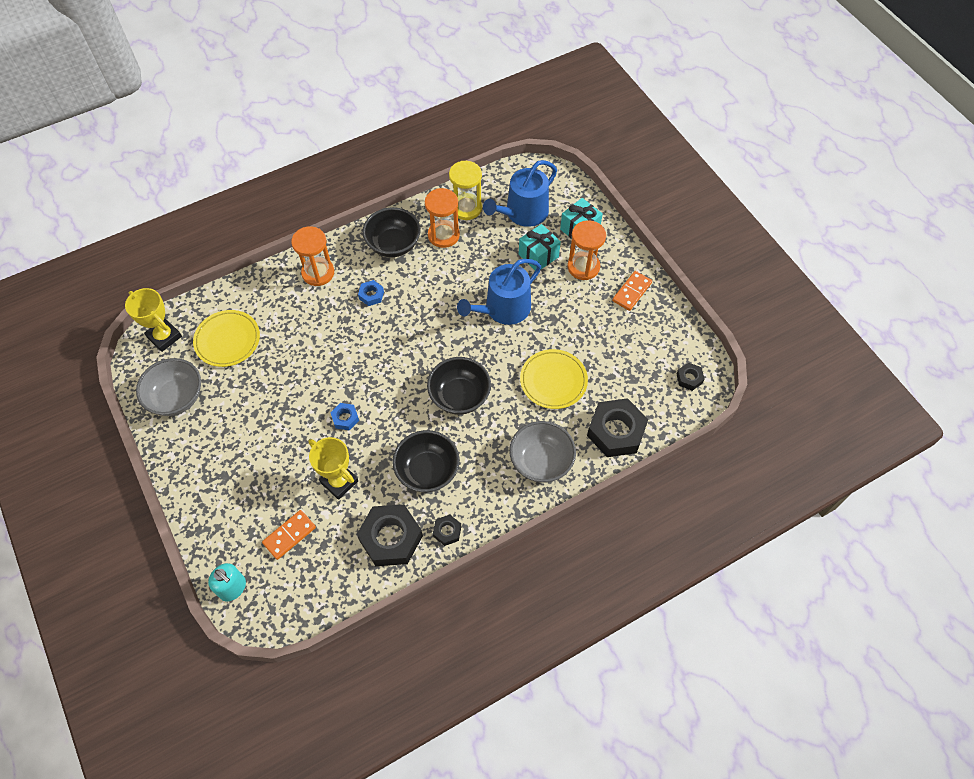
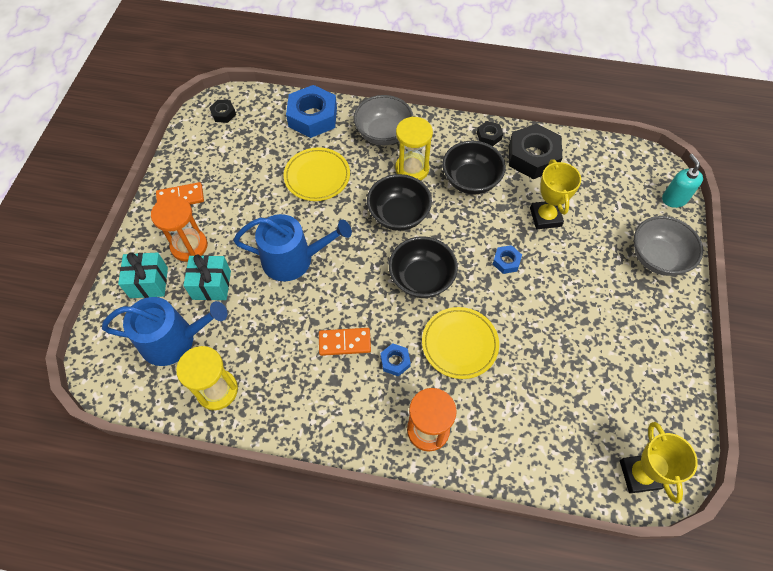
camera: 140 degrees left, 0 degrees up
grey bowl [136,358,201,416] -> grey bowl moved to [634,216,703,276]
yellow plate [193,310,260,367] -> yellow plate moved to [422,307,499,379]
orange domino [262,510,316,560] -> orange domino moved to [319,328,371,356]
black bowl [363,207,421,257] -> black bowl moved to [389,236,458,298]
orange hourglass [425,188,460,248] -> none
black nut [587,398,648,457] -> blue nut [286,85,337,138]
none -> yellow hourglass [395,117,433,181]

